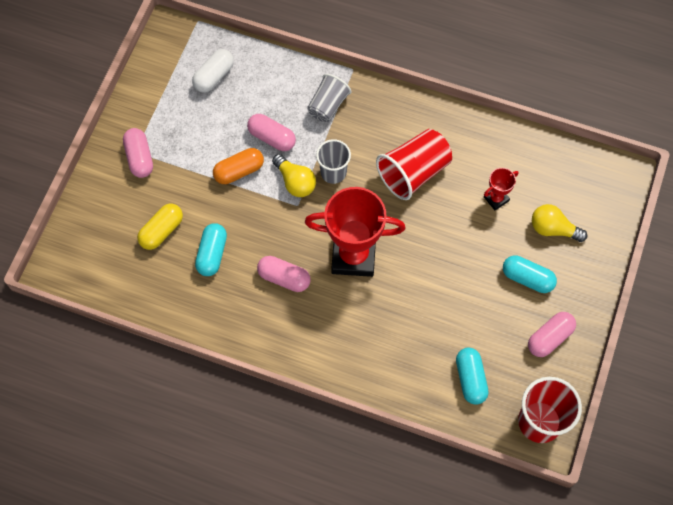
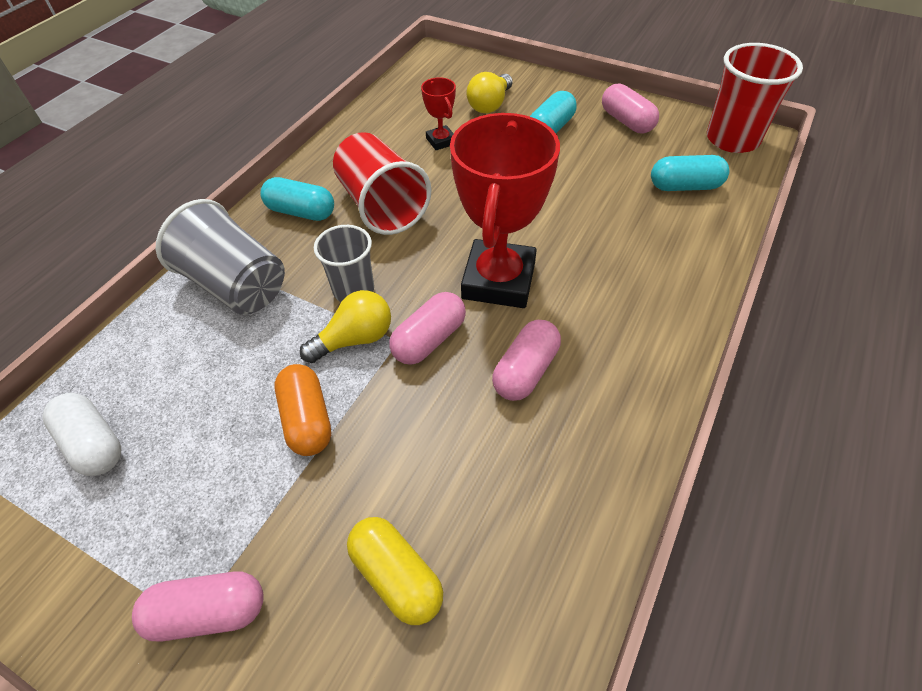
camera: 80 degrees left, 15 degrees down
turquoise capsule [195,223,227,276] -> turquoise capsule moved to [260,177,334,221]
pink capsule [247,114,296,151] -> pink capsule moved to [389,292,466,365]
grey cup [307,74,351,122] -> grey cup [156,199,285,315], size x1.55

